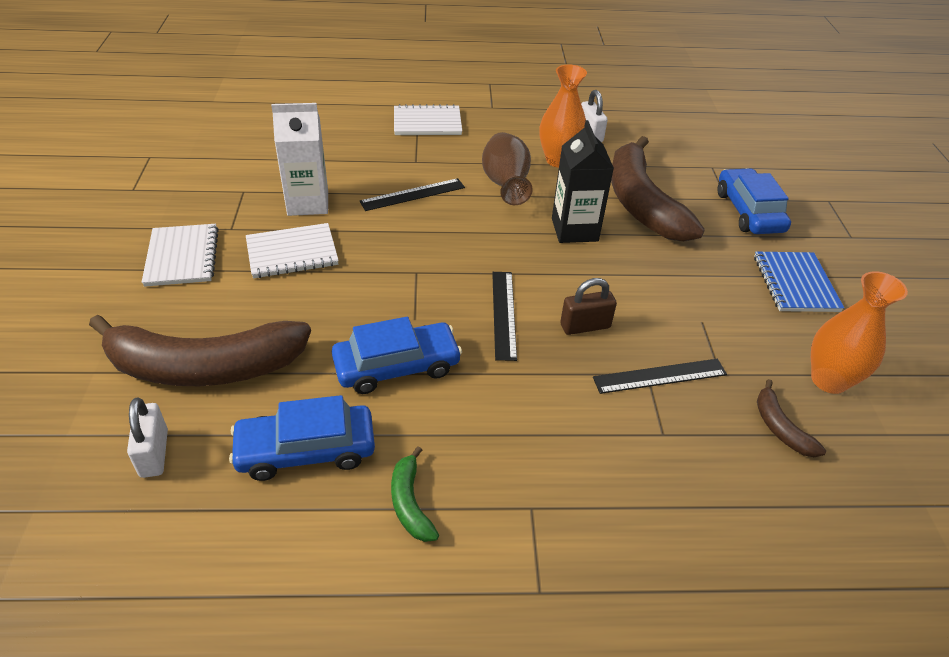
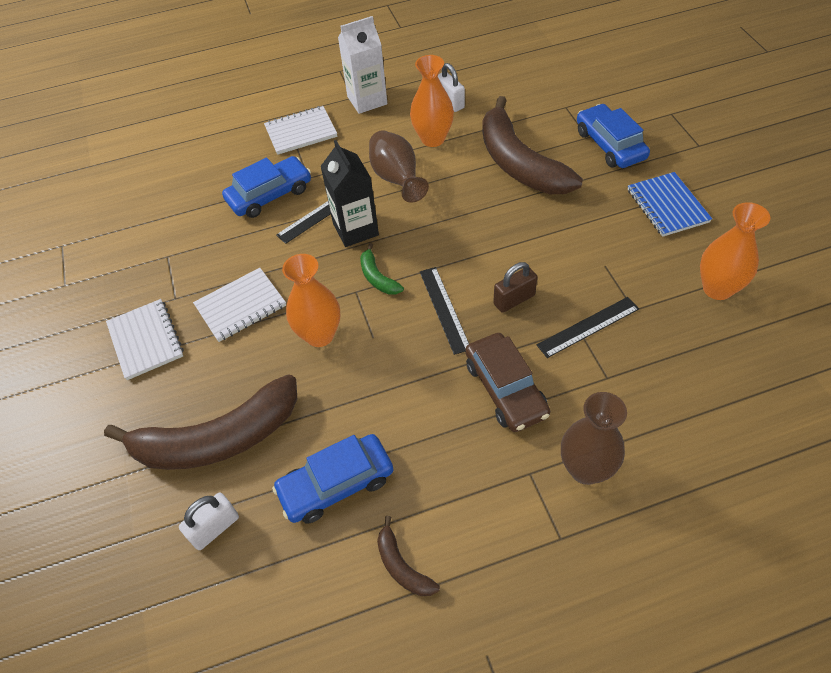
camera: 10 degrees left, 10 degrees up
white padlock [127,397,168,478] -> white padlock turned 75 degrees clockwise [179,492,239,550]
white carton [271,103,328,216] -> white carton moved to [338,16,388,114]
blue car [332,317,462,394] -> blue car moved to [222,156,311,218]
green banana [391,446,439,542] -> green banana moved to [360,243,404,295]
black carton [552,120,614,243] -> black carton moved to [320,140,379,247]
brown banana [757,379,826,457] -> brown banana moved to [377,516,440,596]
none -> orange vase [282,254,340,347]
none -> brown car [465,333,550,432]
none -> brown vase [561,392,627,485]

